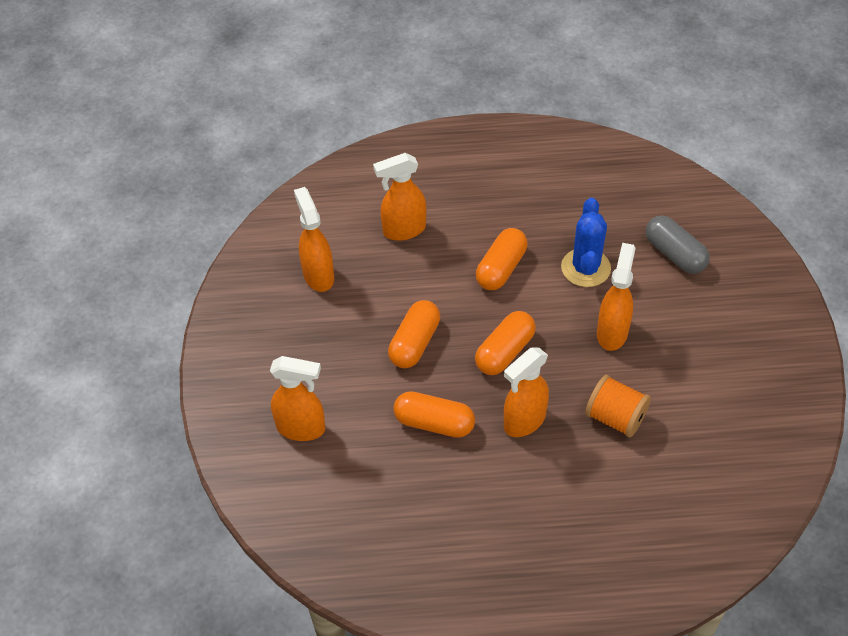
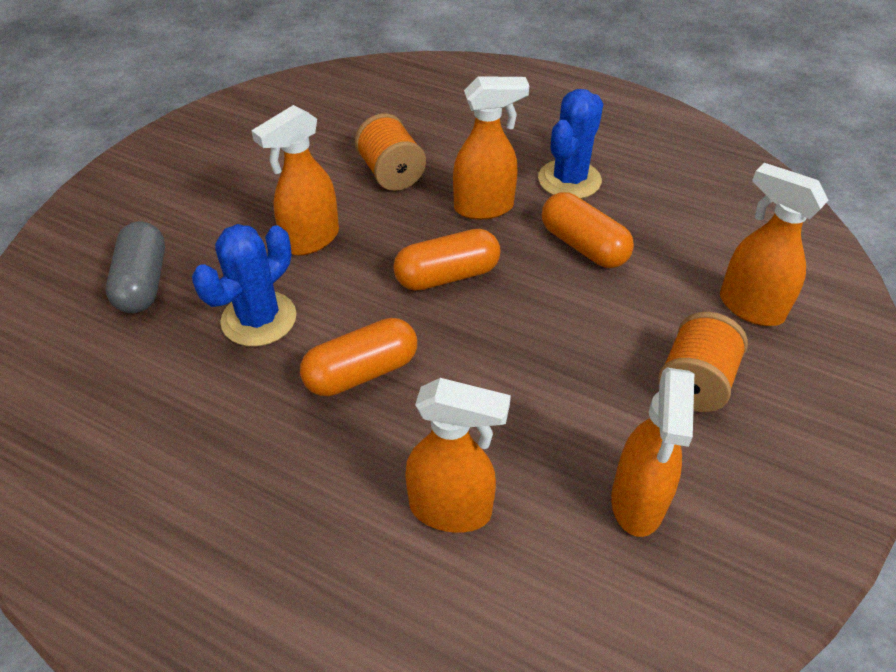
camera: 150 degrees left, 5 degrees down
orange capsule [388,300,440,368] -> none
none -> blue cactus [538,89,603,199]
none -> orange spool [658,312,748,412]

